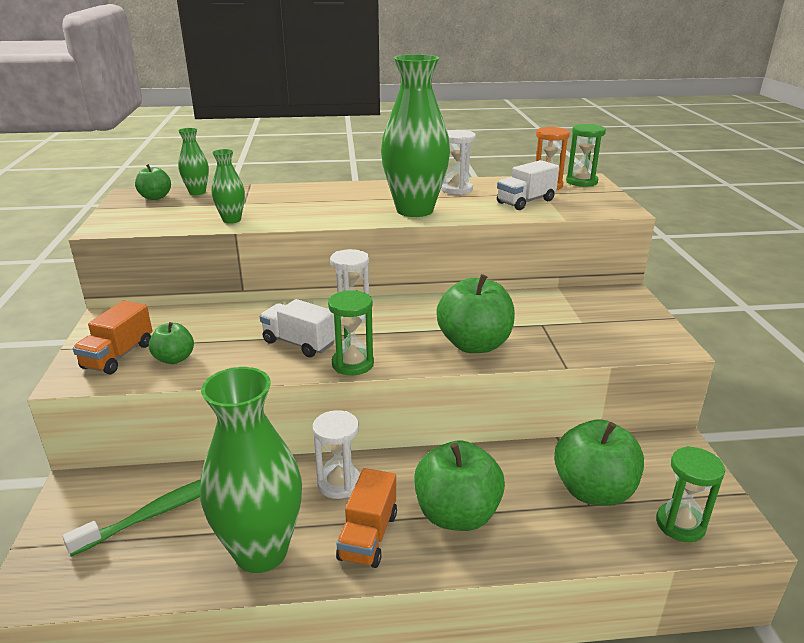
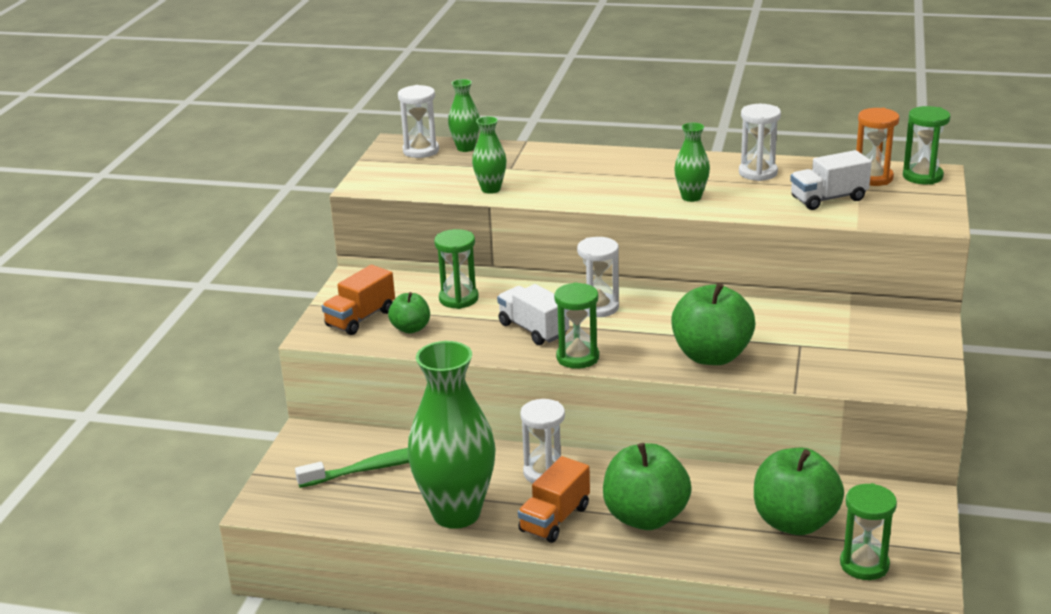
camera: 20 degrees right, 0 degrees up
green apple [135,164,171,200] -> white hourglass [398,85,439,158]
green vase [381,54,450,217] -> green vase [674,123,710,202], size x0.46
none -> green hourglass [434,229,479,309]

